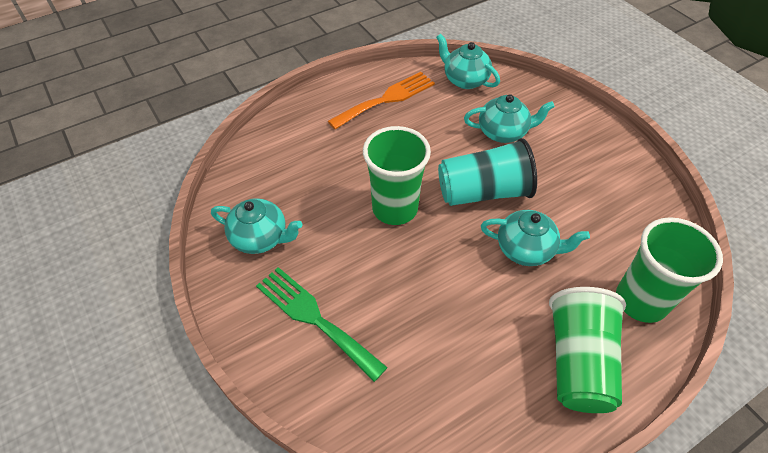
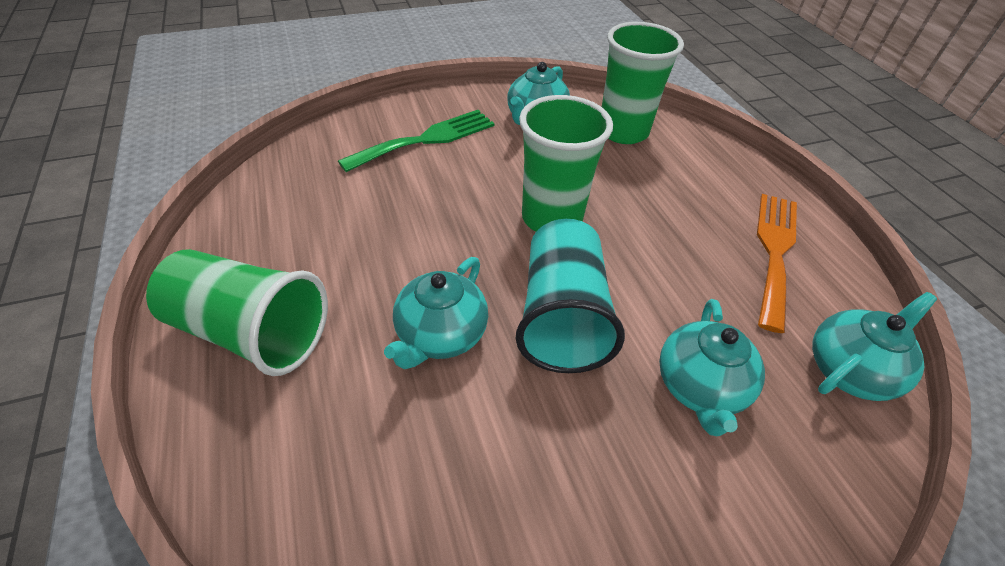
camera: 100 degrees right, 5 degrees down
orange fork [328,72,435,129] -> orange fork turned 135 degrees counterclockwise [757,194,797,333]
green cup [616,217,723,323] -> green cup moved to [602,22,684,144]

